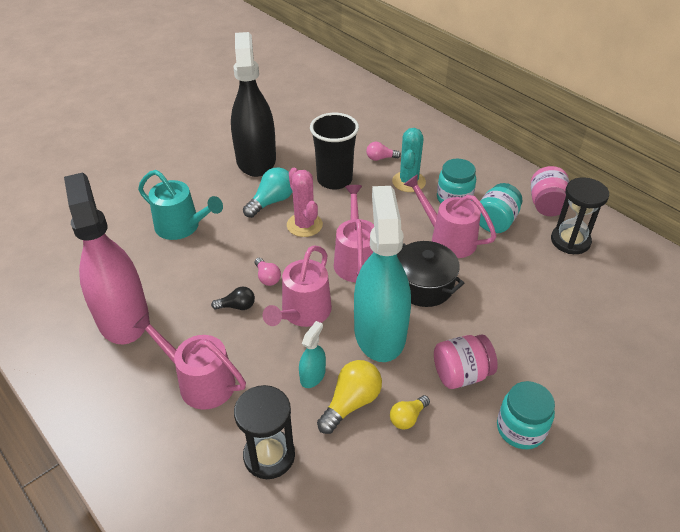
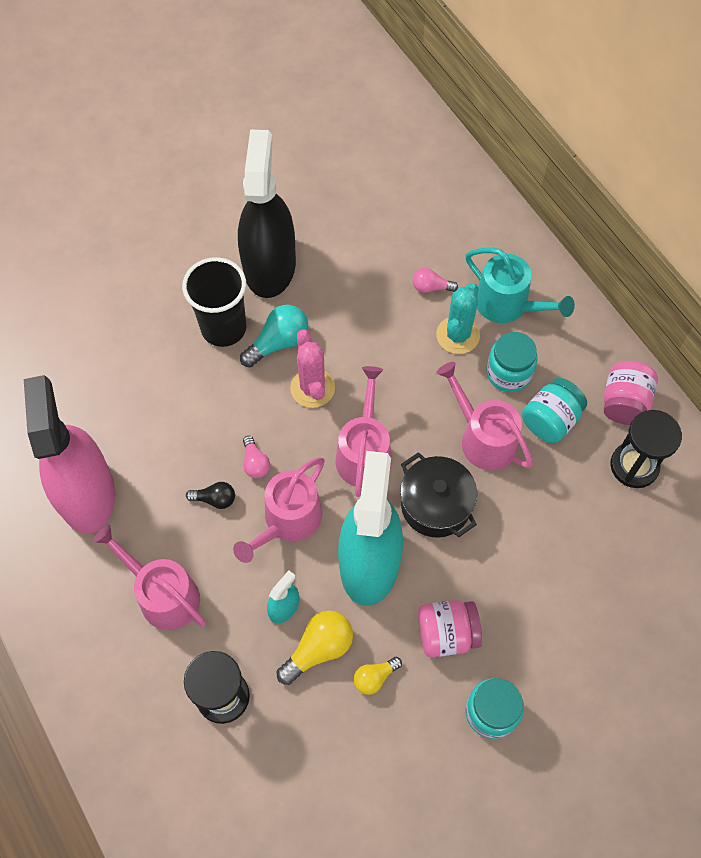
camera: 10 degrees right, 20 degrees up
turquoise watering can [138,170,223,240] -> turquoise watering can moved to [466,247,575,323]
black cup [310,113,359,190] -> black cup moved to [182,257,246,347]

